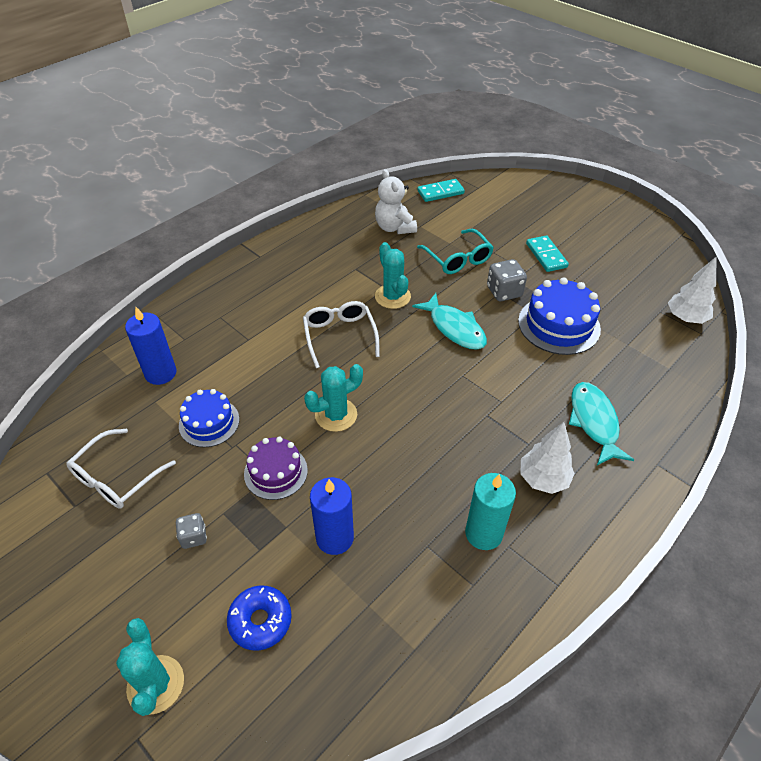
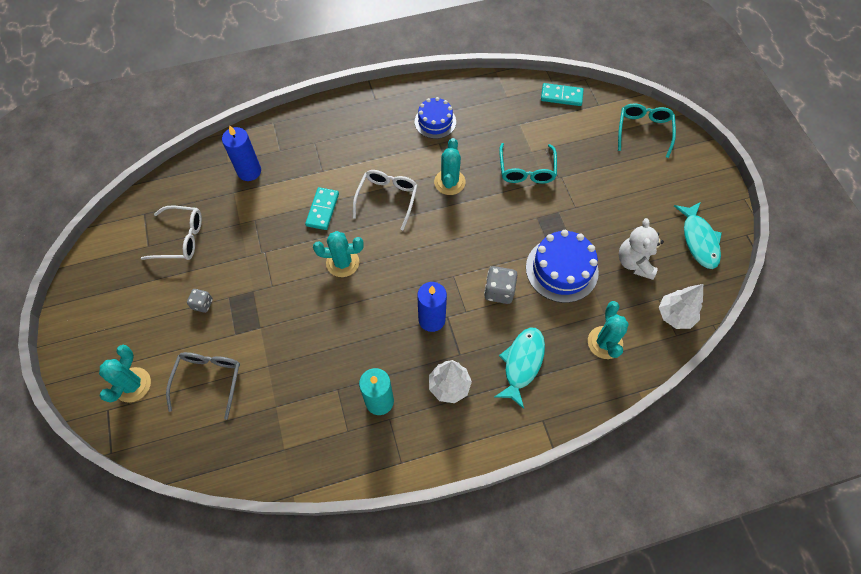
camera: 30 degrees right, 15 degrees up
white glasses [67,429,176,509] -> white glasses turned 150 degrees counterclockwise [141,206,202,260]
blue cake [179,389,239,447] -> blue cake moved to [415,97,456,139]
blue donut [227,585,292,651] -> grey glasses [166,352,240,420]
purple cake [244,437,308,500] -> none
blue candle [310,477,354,555] -> blue candle moved to [417,282,447,332]
white teddy bear [375,169,417,234] -> white teddy bear moved to [619,218,664,280]
turquoise fish [412,293,487,350] -> turquoise fish moved to [674,202,722,269]
grey dice [487,259,527,301] -> grey dice moved to [484,266,517,304]
turquoise domino [526,235,569,272] -> turquoise domino moved to [305,187,339,230]
none -> turquoise cactus [588,301,629,359]
none -> turquoise glasses [618,103,676,158]

